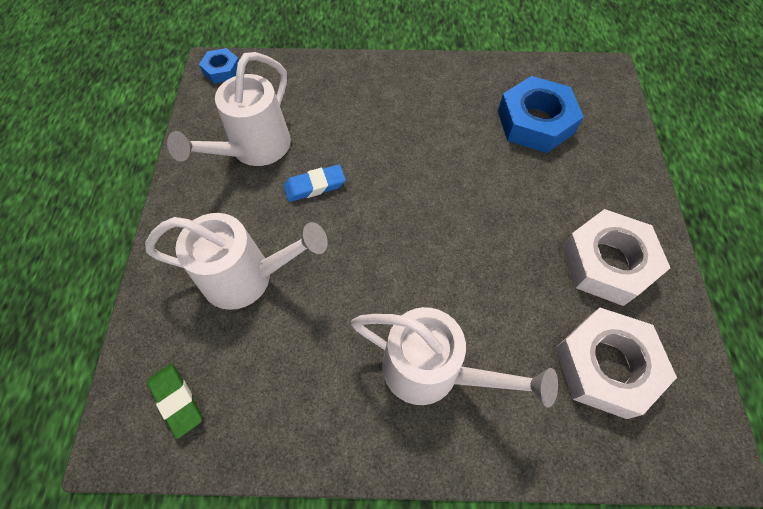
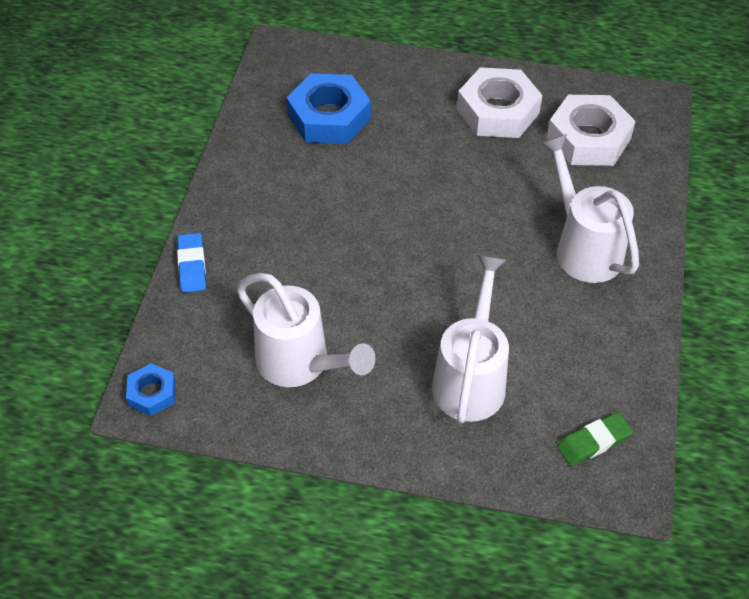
camera: 80 degrees left, 10 degrees down
blue eraser [284,164,346,202] -> blue eraser moved to [177,233,206,292]
white watering can [351,307,558,408] -> white watering can turned 60 degrees counterclockwise [540,134,639,283]

